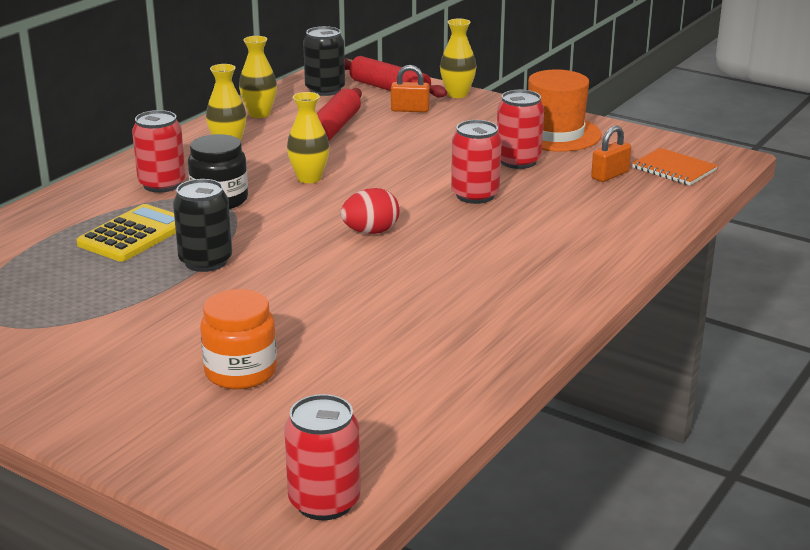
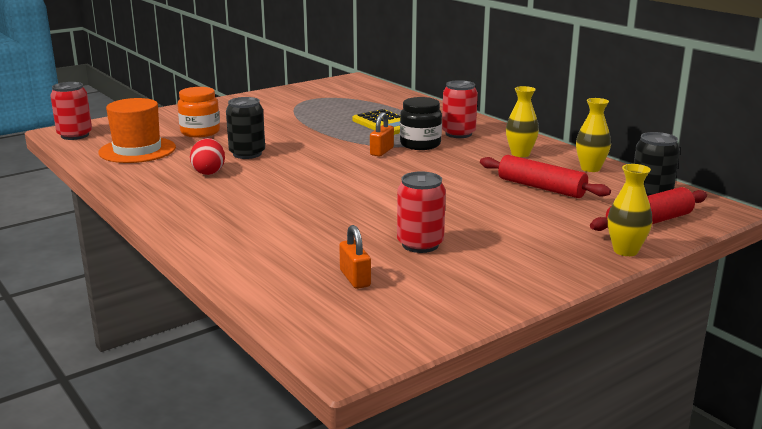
camera: 110 degrees right, 5 degrees down
black can [173,179,232,272] -> black can moved to [226,97,265,159]
yellow vase [287,92,329,183] -> none
red egg [341,188,399,234] -> red egg moved to [190,138,225,175]
orange padlock [391,65,430,112] -> orange padlock moved to [370,112,394,157]
red can [451,120,502,204] -> none
orange hat [528,70,602,152] -> orange hat moved to [98,98,176,163]
orange notebook [632,148,718,186] -> none

